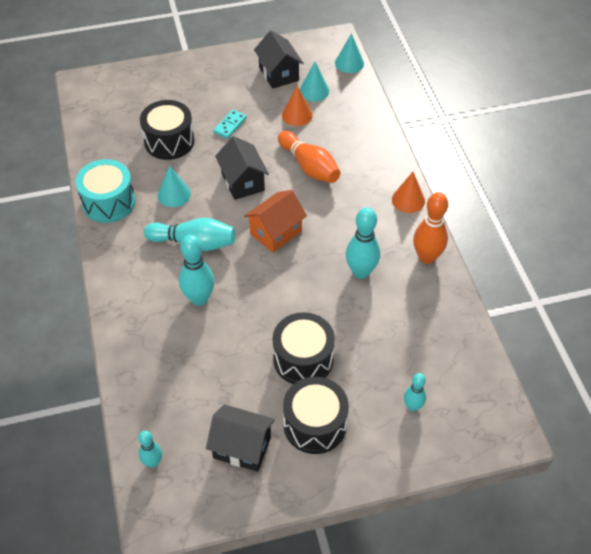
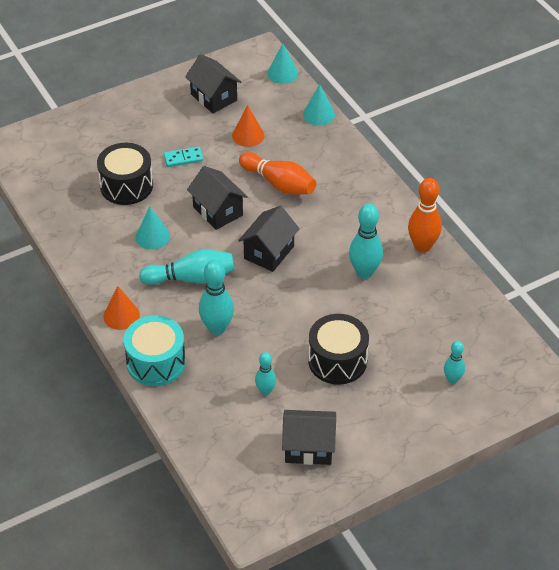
camera: 15 degrees left, 5 degrees down
turquoise drum [75,159,136,223] -> turquoise drum moved to [123,315,186,386]
turquoise bowling pin [138,431,162,468] -> turquoise bowling pin moved to [255,352,276,395]
turquoise domino [213,110,247,139] -> turquoise domino turned 60 degrees clockwise [164,147,203,167]
orange house [244,190,307,253] -> black house [238,206,300,272]
black drum [283,377,349,454] -> none
turquoise cone [300,62,329,101] -> turquoise cone moved to [303,84,335,125]
orange cone [392,172,425,213] -> orange cone moved to [103,286,140,330]

